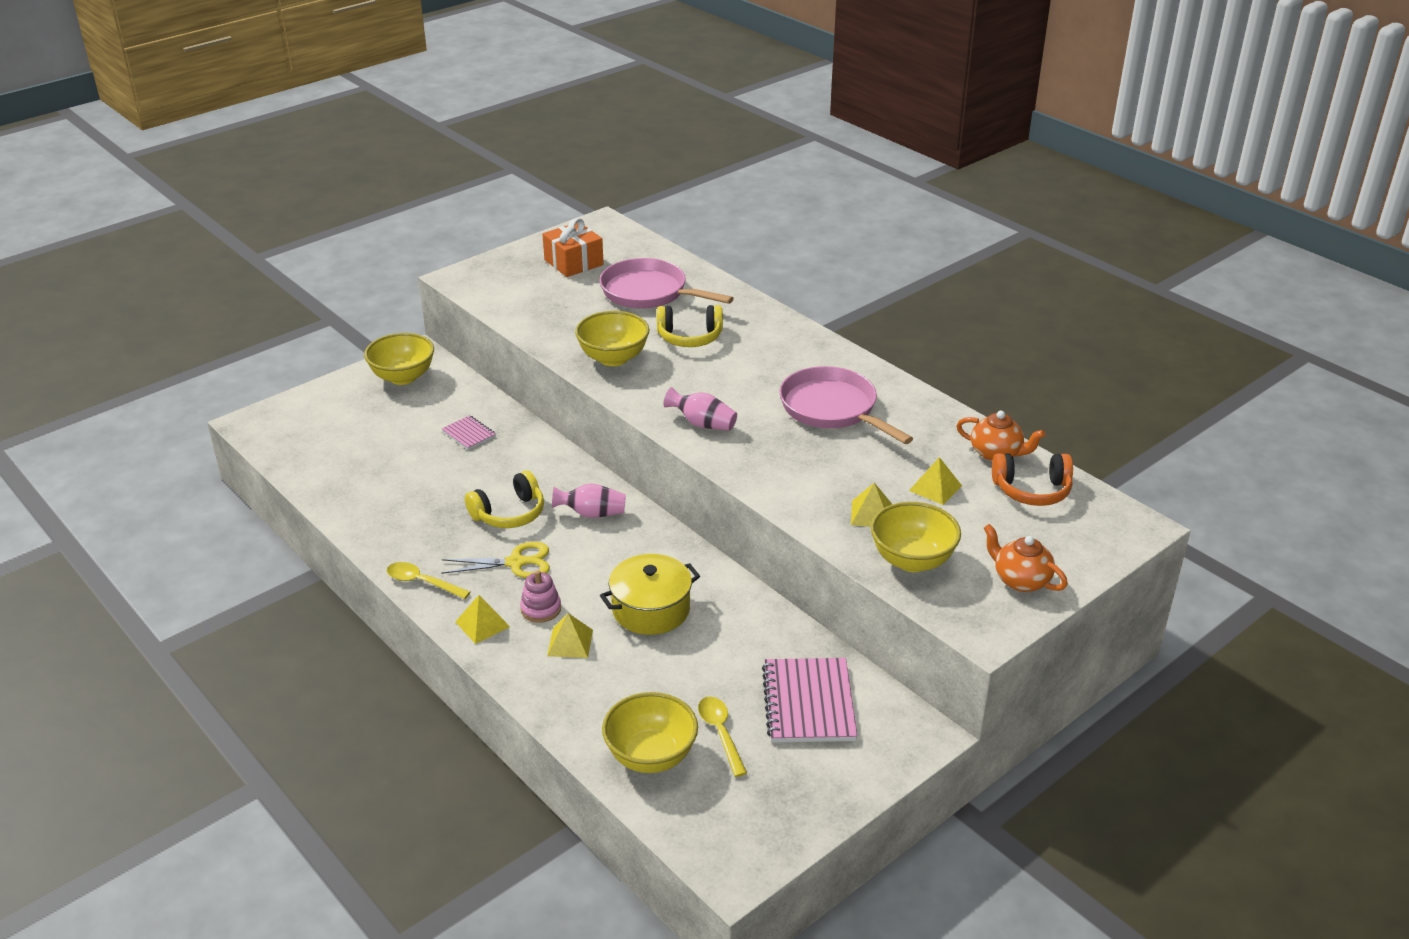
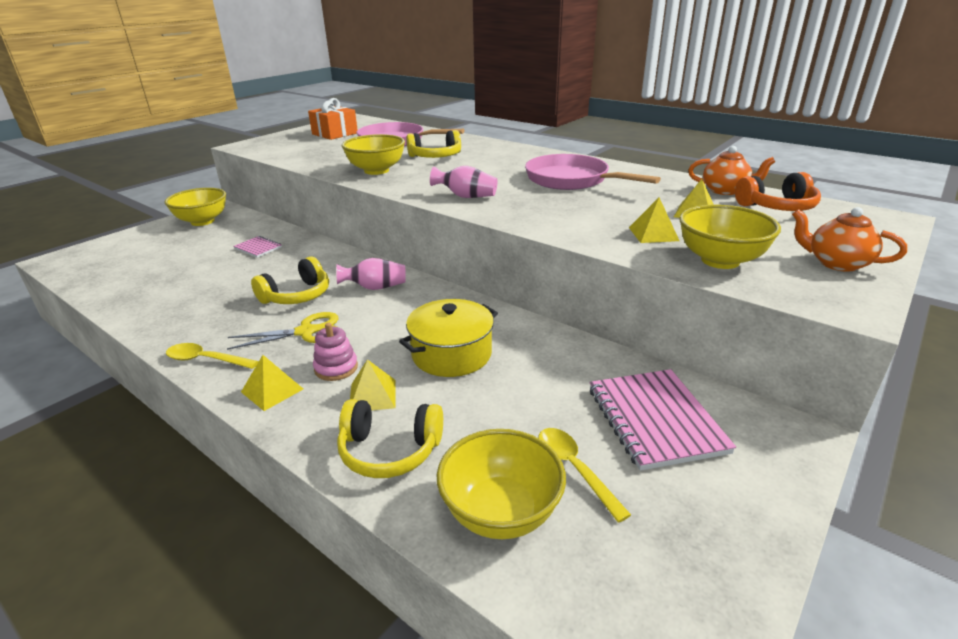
camera: 10 degrees left, 5 degrees down
none -> yellow headphones [337,399,443,478]

